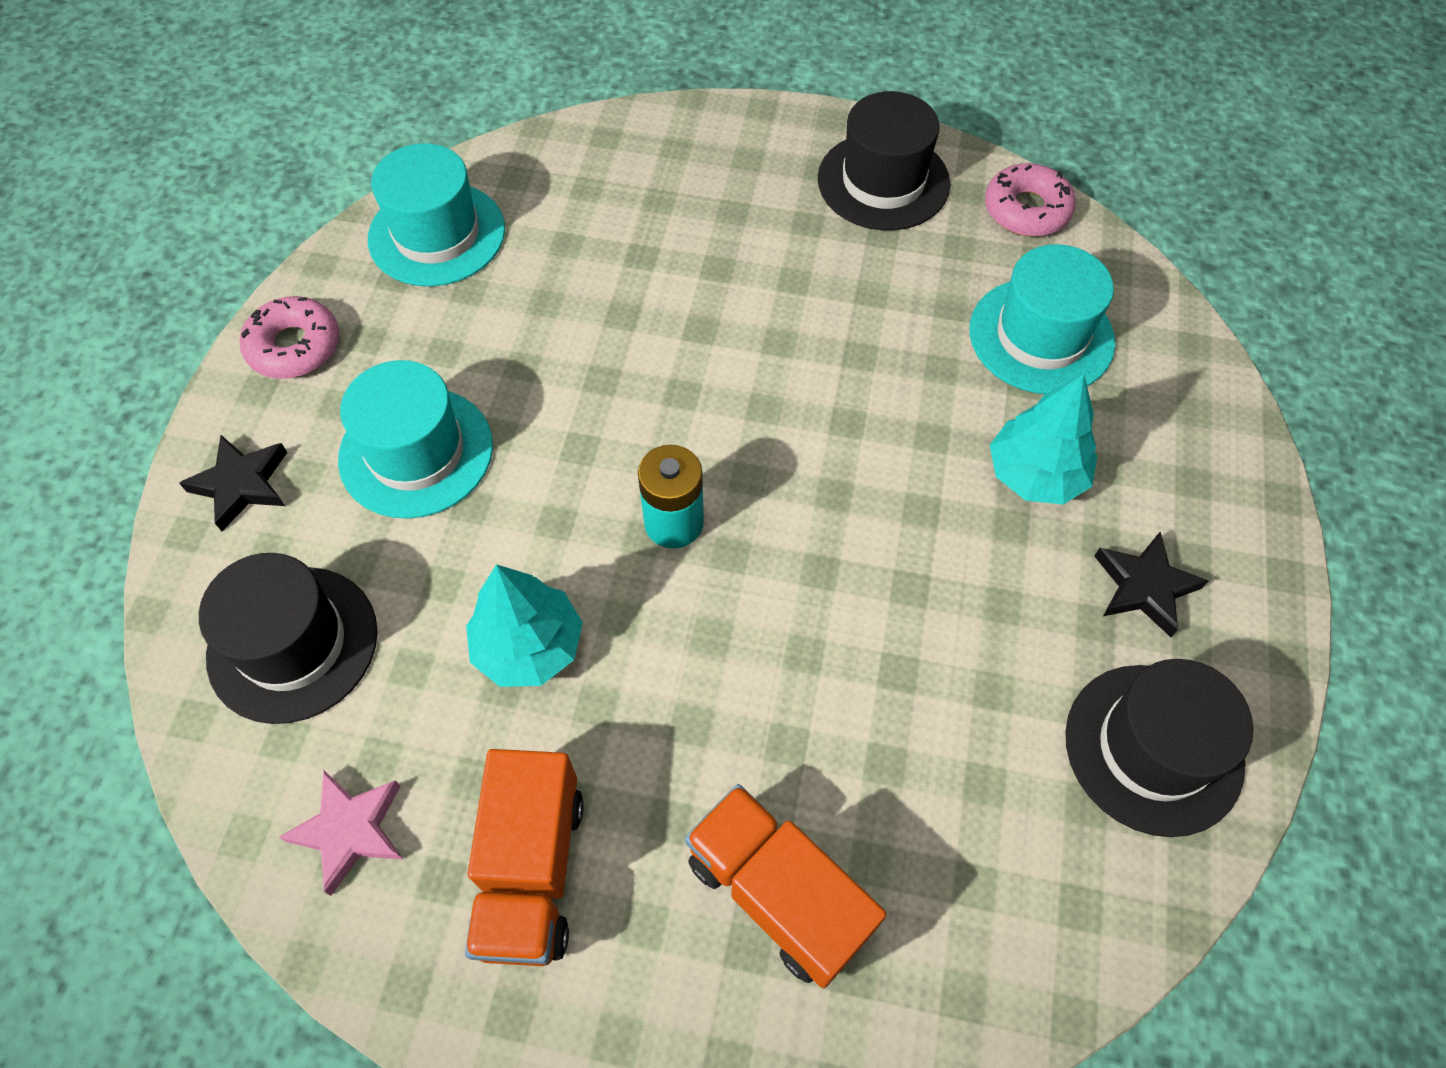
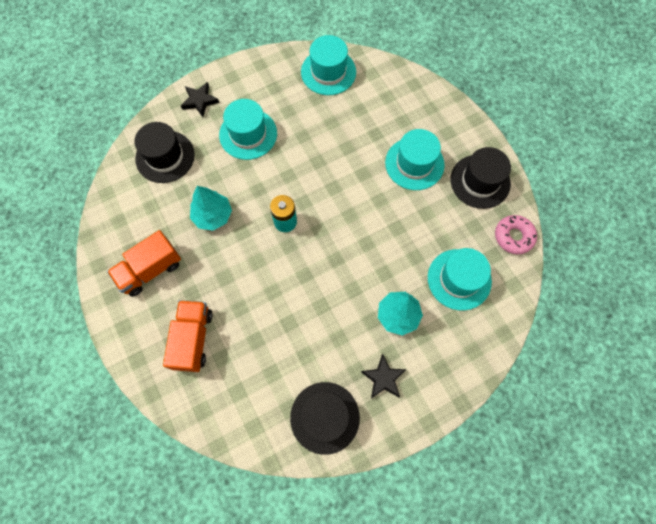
camera: 50 degrees right, 10 degrees up
pink donut [240,296,339,379] -> none
pink star [279,771,403,896] -> none
none -> turquoise hat [385,129,445,190]

